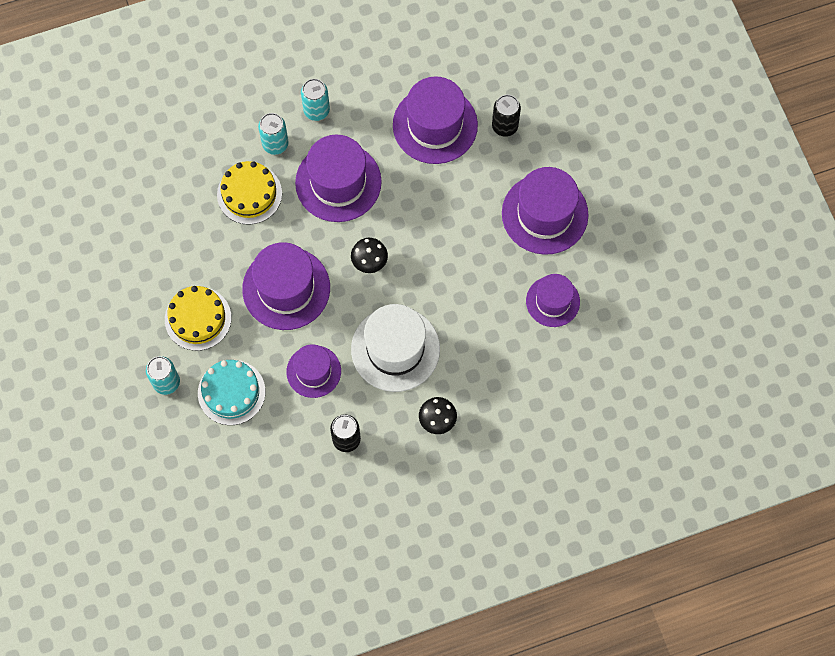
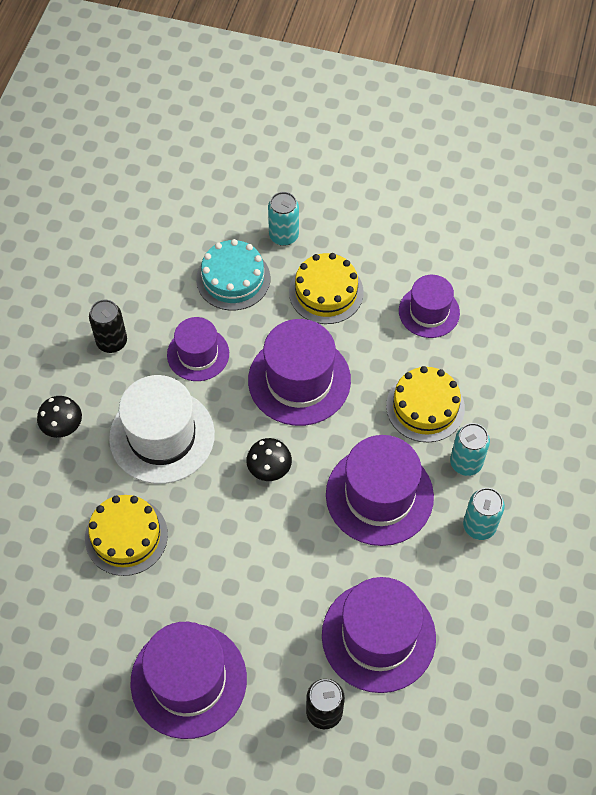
camera: 125 degrees right, 10 degrees down
purple hat [526,274,580,327] -> purple hat moved to [399,275,460,338]
none -> yellow cake [85,495,168,576]

